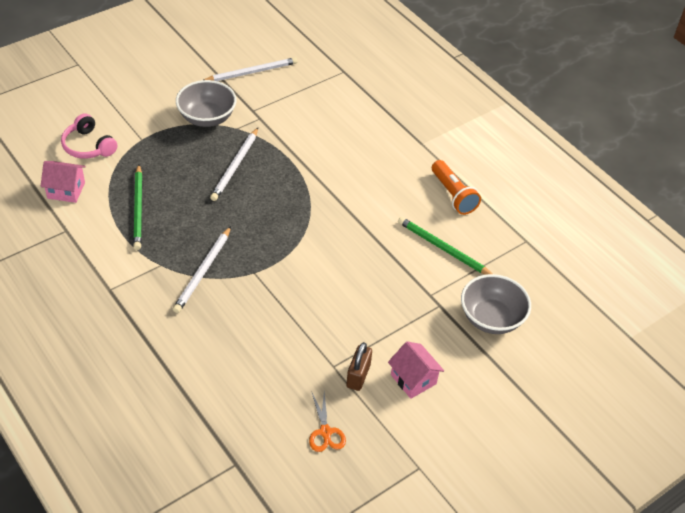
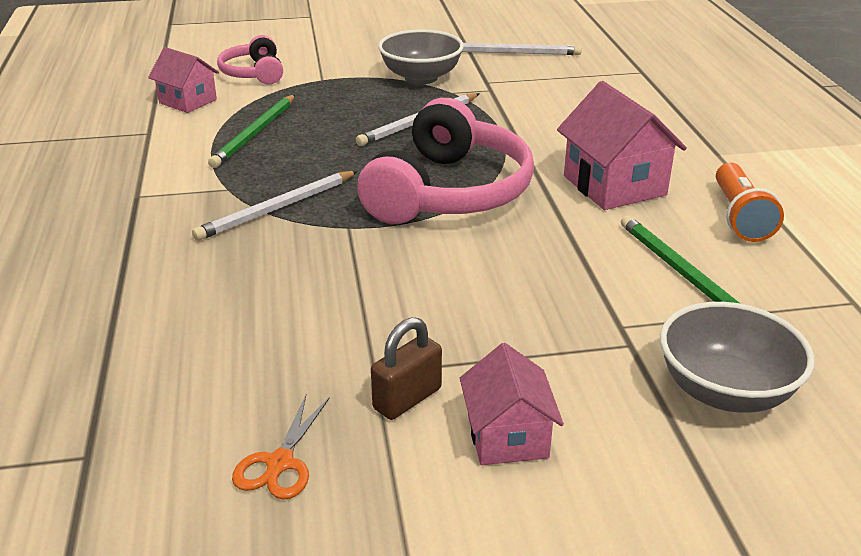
camera: 30 degrees right, 15 degrees down
none -> pink headphones [357,98,534,224]
none -> pink house [557,81,687,210]

